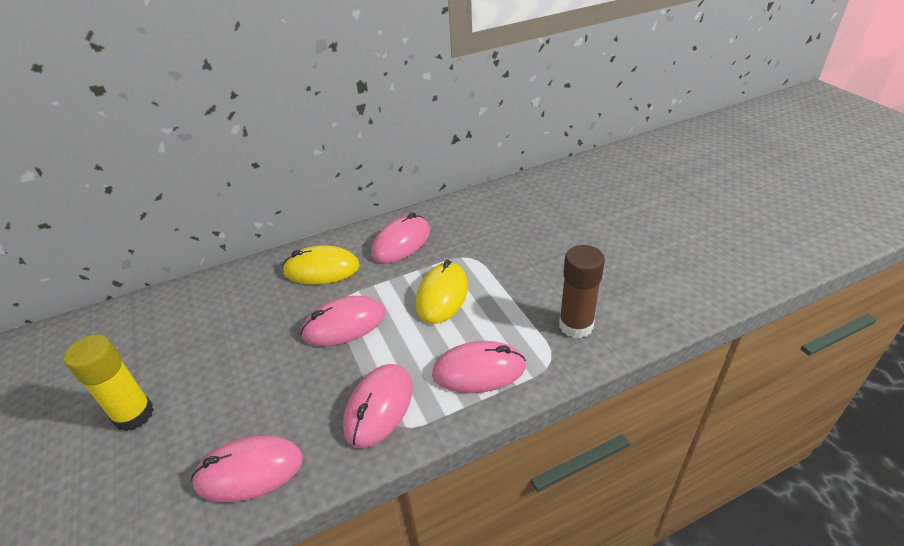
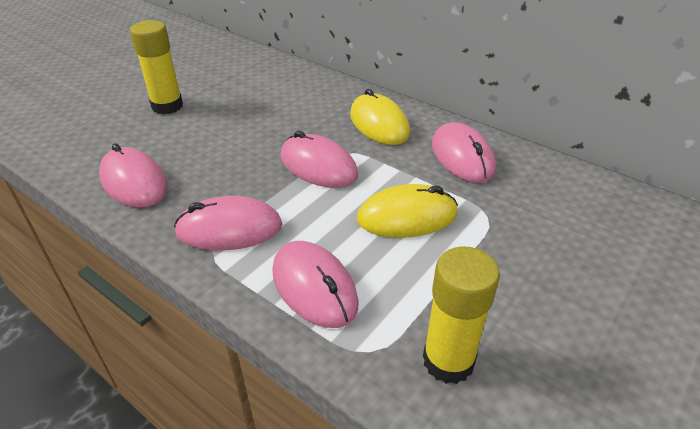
camera: 60 degrees right, 0 degrees up
pink mouse [371,213,430,263] -> pink mouse turned 60 degrees clockwise [432,122,496,183]
brown glue stick [559,245,605,338] -> yellow glue stick [423,246,500,384]

